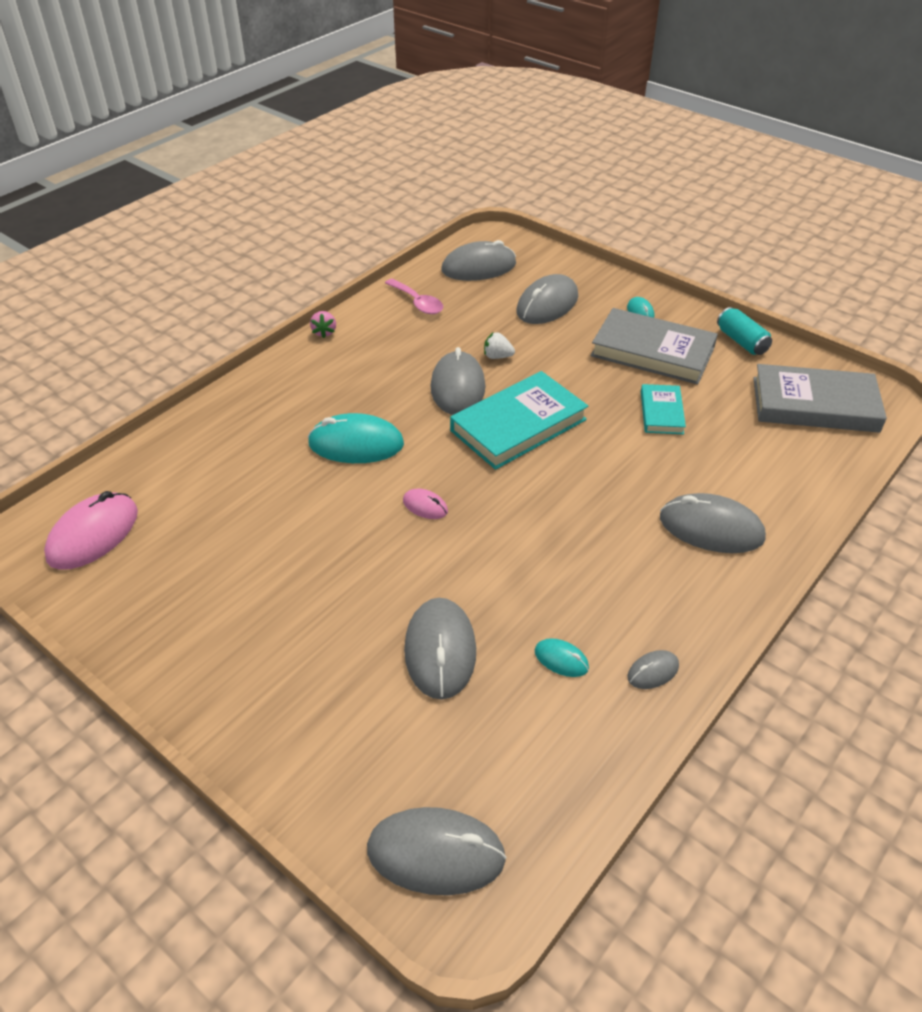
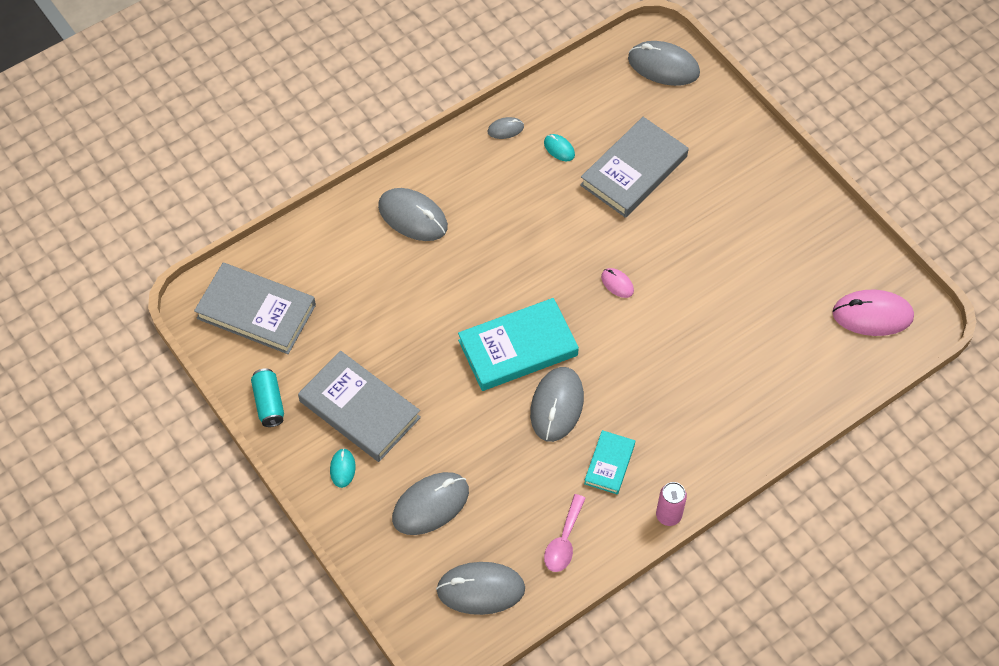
camera: 165 degrees left, 15 degrees up
pink mouse [44,491,138,570] -> pink mouse turned 45 degrees clockwise [832,290,914,336]
turquoise mouse [308,413,404,463] -> none
pink strawberry [310,311,336,338] -> pink can [656,482,687,526]
pink spoon [385,279,443,314] -> pink spoon turned 135 degrees counterclockwise [544,494,586,572]
grey mouse [404,598,476,700] -> grey book [580,117,688,218]
white strawberry [484,332,515,359] -> none
turquoise book [641,384,686,434] -> turquoise book moved to [584,430,635,495]

